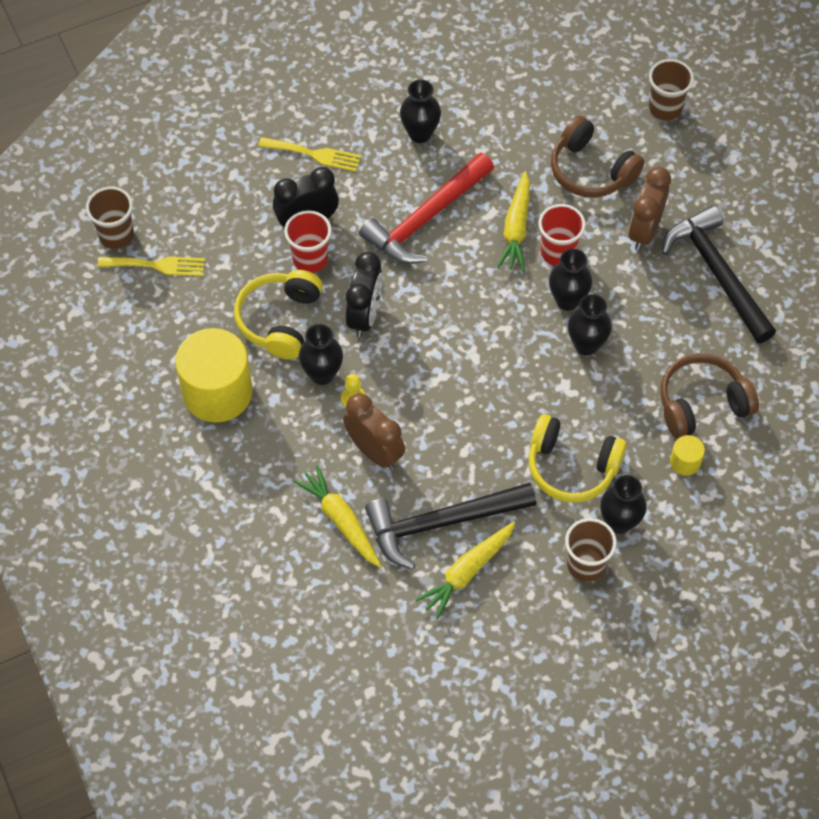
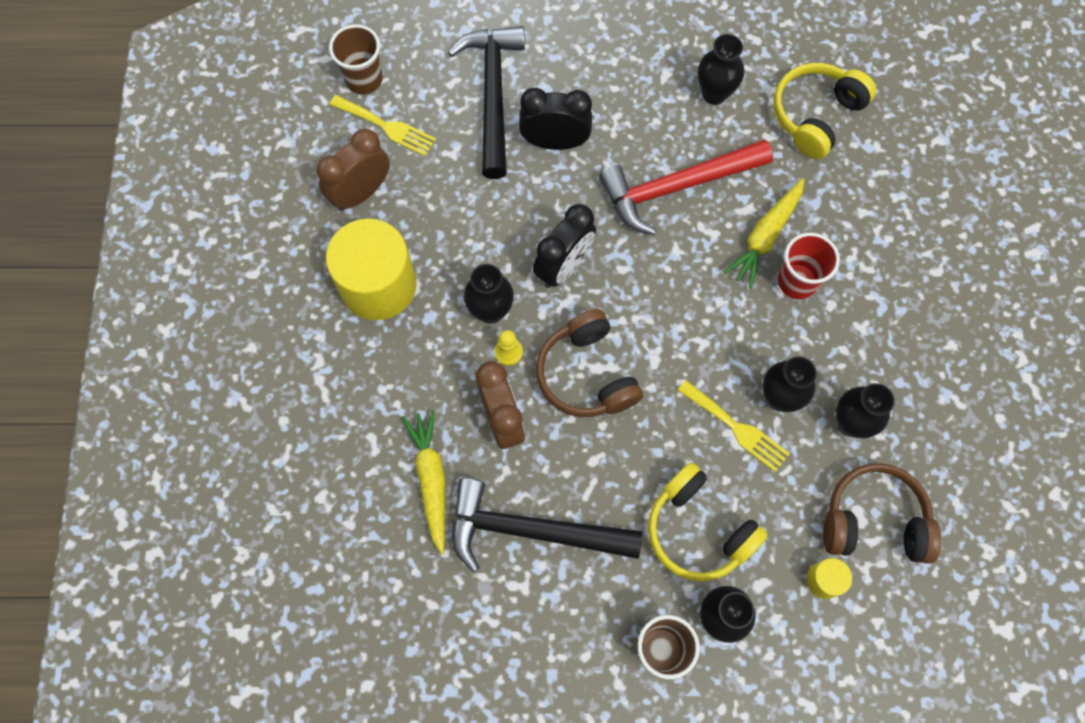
camera: 25 degrees right, 10 degrees up
yellow headphones [234,270,322,360] -> yellow headphones moved to [773,63,876,159]
yellow fork [258,137,361,172] -> yellow fork moved to [677,380,790,472]
red cup [284,210,332,273] -> none
yellow carrot [415,522,515,619] -> none
black vase [549,249,592,311] -> black vase moved to [836,383,895,438]
brown headphones [551,116,644,198] -> brown headphones moved to [536,309,643,417]
brown clock [628,167,671,250] -> brown clock moved to [317,129,390,211]
brown cup [649,59,694,120] -> none
black hammer [662,206,776,343] -> black hammer moved to [448,26,525,179]

